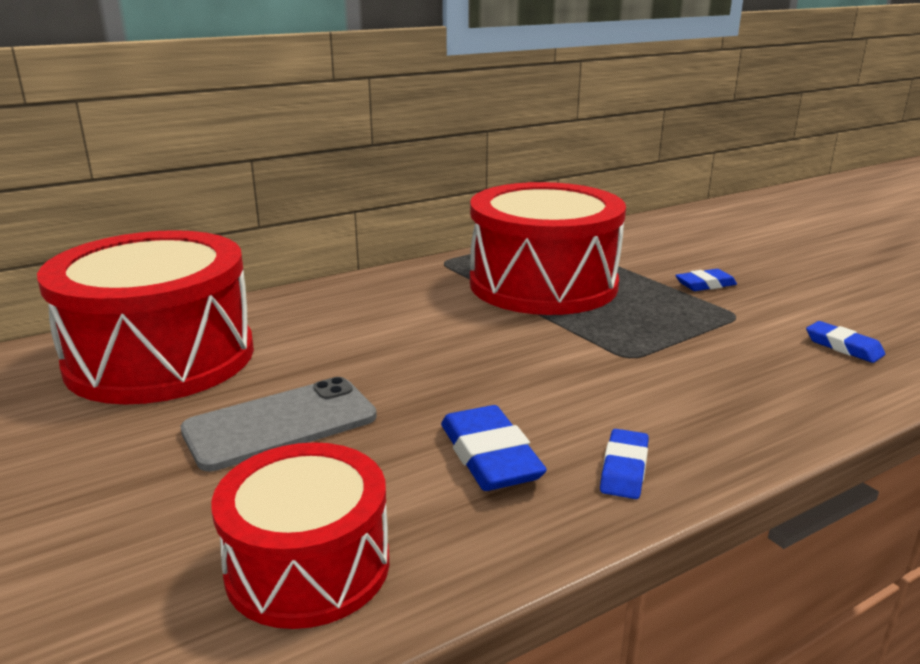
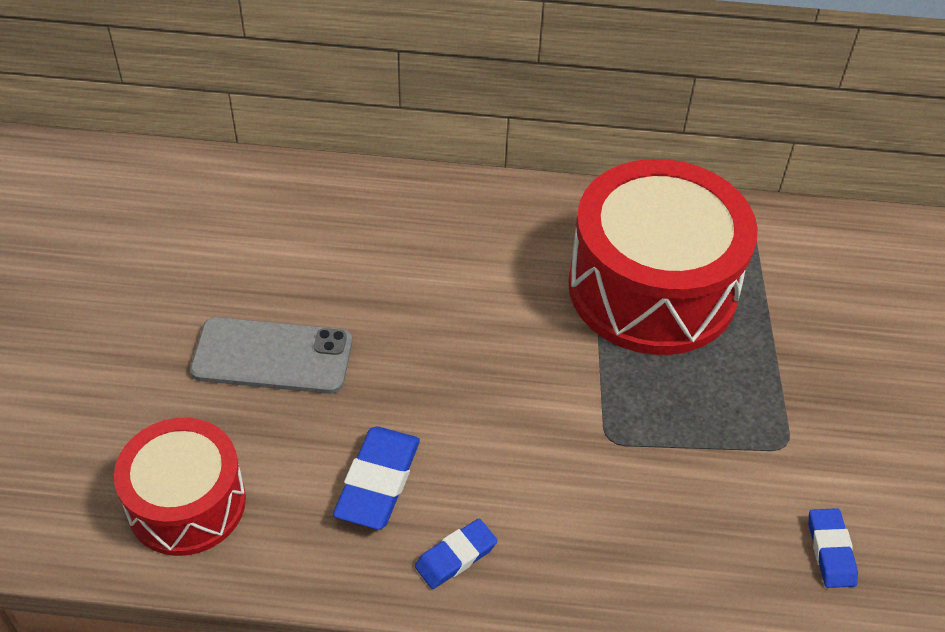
camera: 35 degrees right, 25 degrees up
red drum [37,230,254,404] -> none
blue eraser [675,269,737,291] -> none

